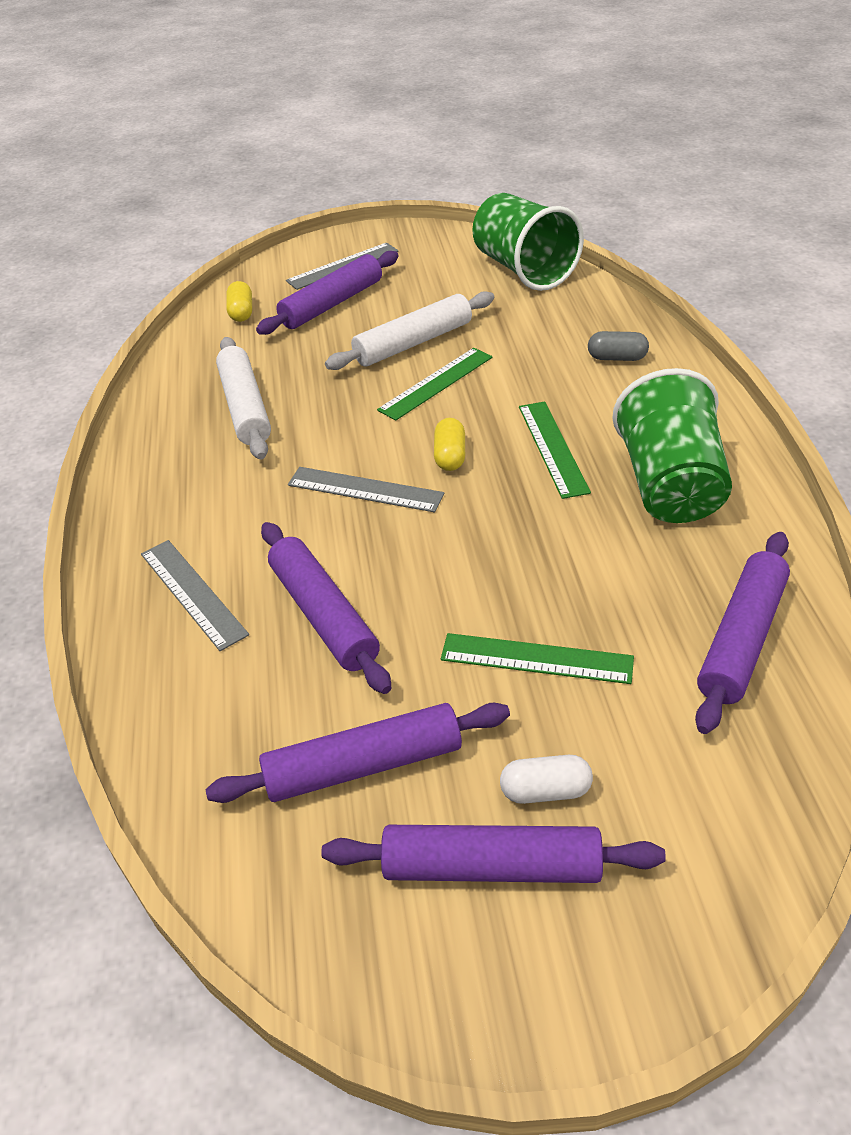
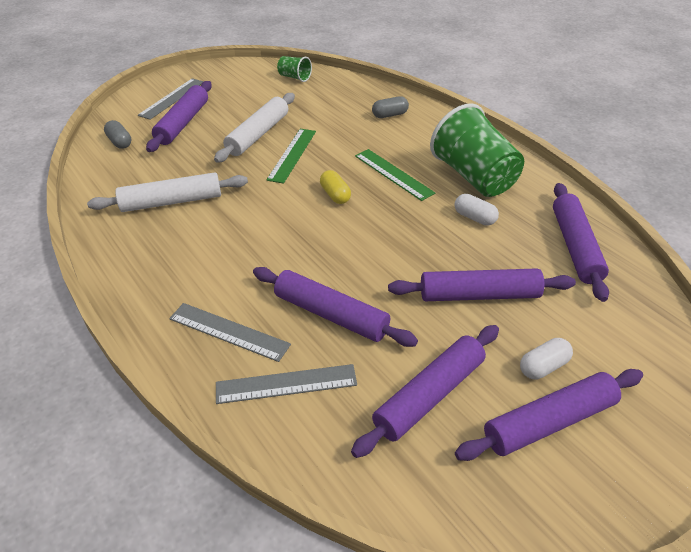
camera: 30 degrees left, 0 degrees up
white rolling pin [216,337,271,459] -> white rolling pin turned 60 degrees counterclockwise [87,172,248,212]
yellow capsule [226,281,252,322] -> grey capsule [104,120,131,149]
grey ruler [288,467,444,512] -> grey ruler moved to [216,364,357,404]
green ruler [441,633,634,684] -> purple rolling pin [388,268,576,301]
green cup [472,193,584,291] -> green cup [277,56,312,82], size x0.46
none -> white capsule [454,194,499,226]

